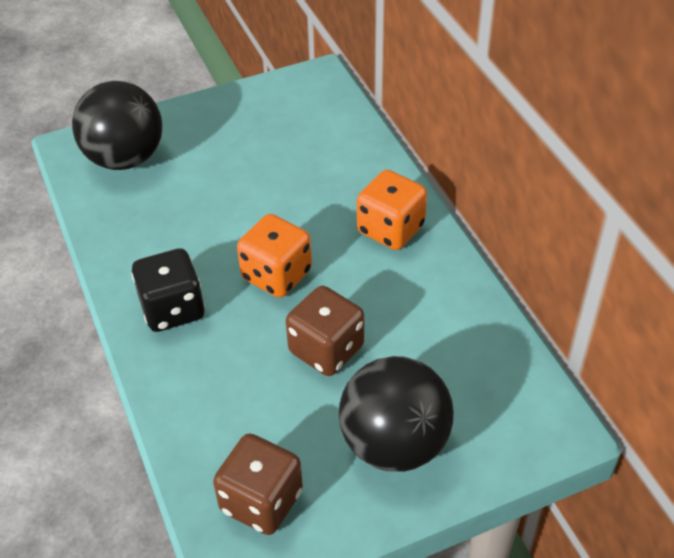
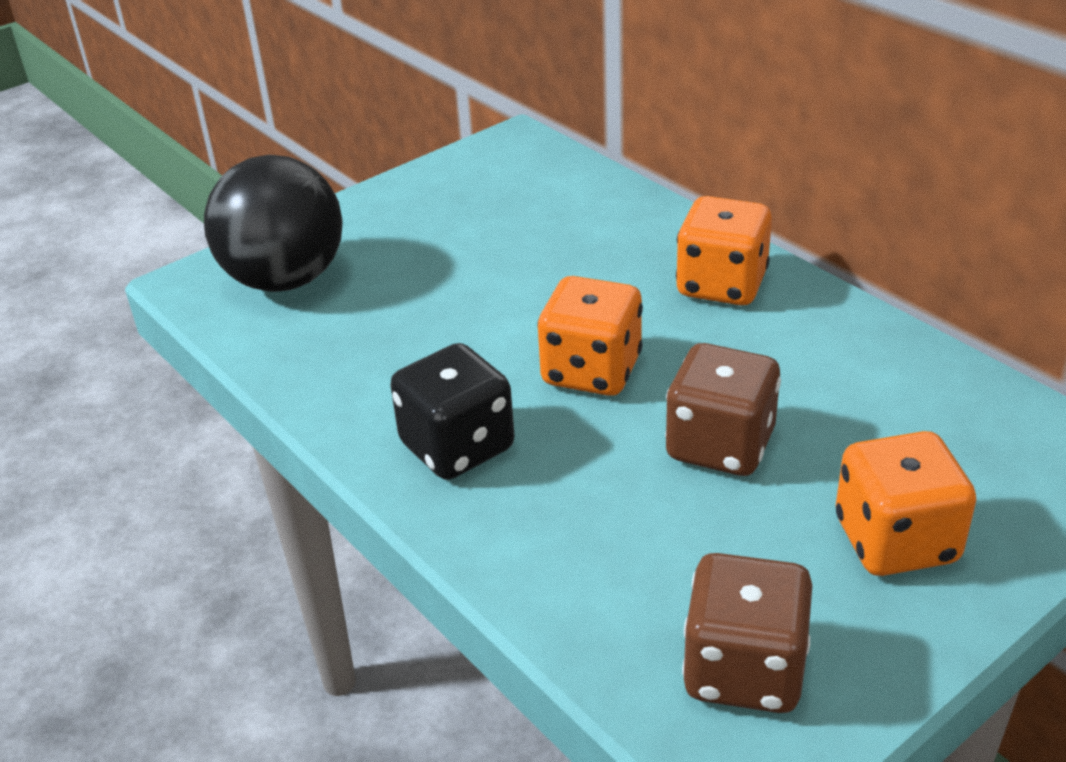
camera: 15 degrees left, 10 degrees down
black ball [339,356,454,472] -> orange dice [836,431,976,576]

